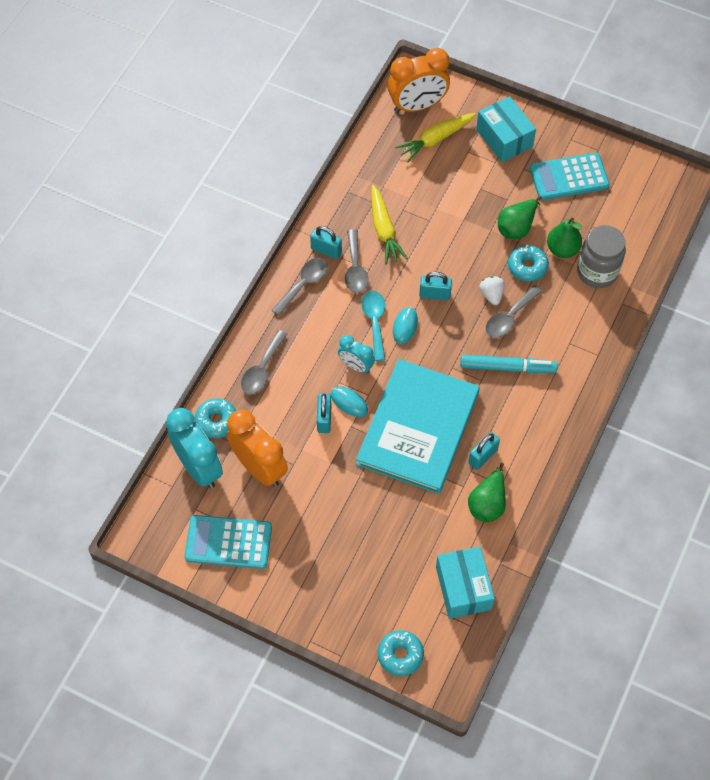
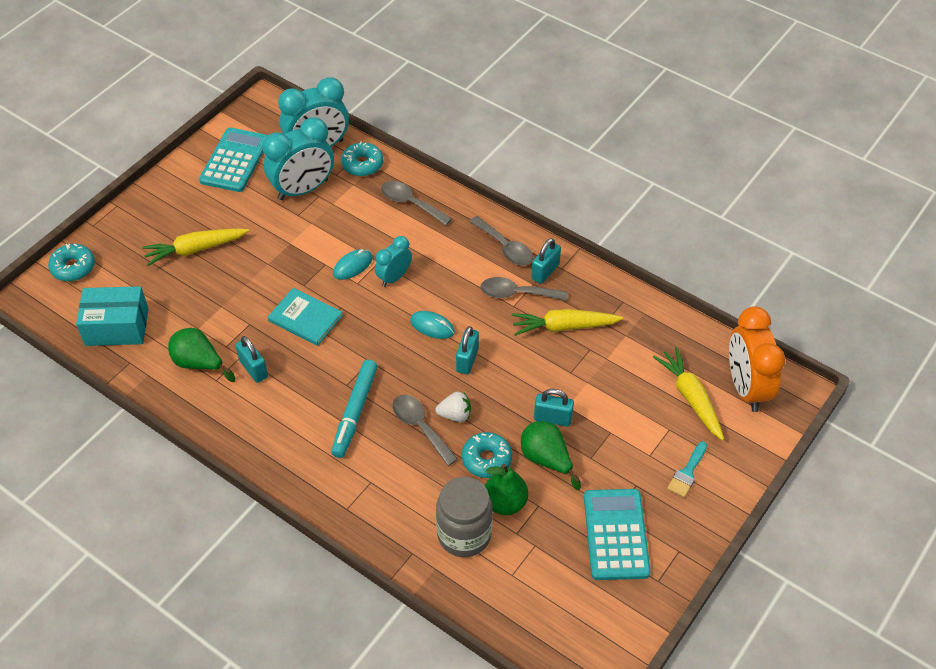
camera: 100 degrees right, 10 degrees down
orange clock [227,409,288,487] -> turquoise clock [263,117,334,200]
turquoise padlock [317,394,331,433] -> turquoise padlock moved to [534,389,574,427]
turquoise book [356,359,480,494] -> turquoise book [268,288,343,346], size x0.46
turquoise spoon [361,290,385,361] -> none
turquoise box [476,96,536,162] -> turquoise brush [667,441,707,497]
none -> yellow carrot [142,228,249,266]

